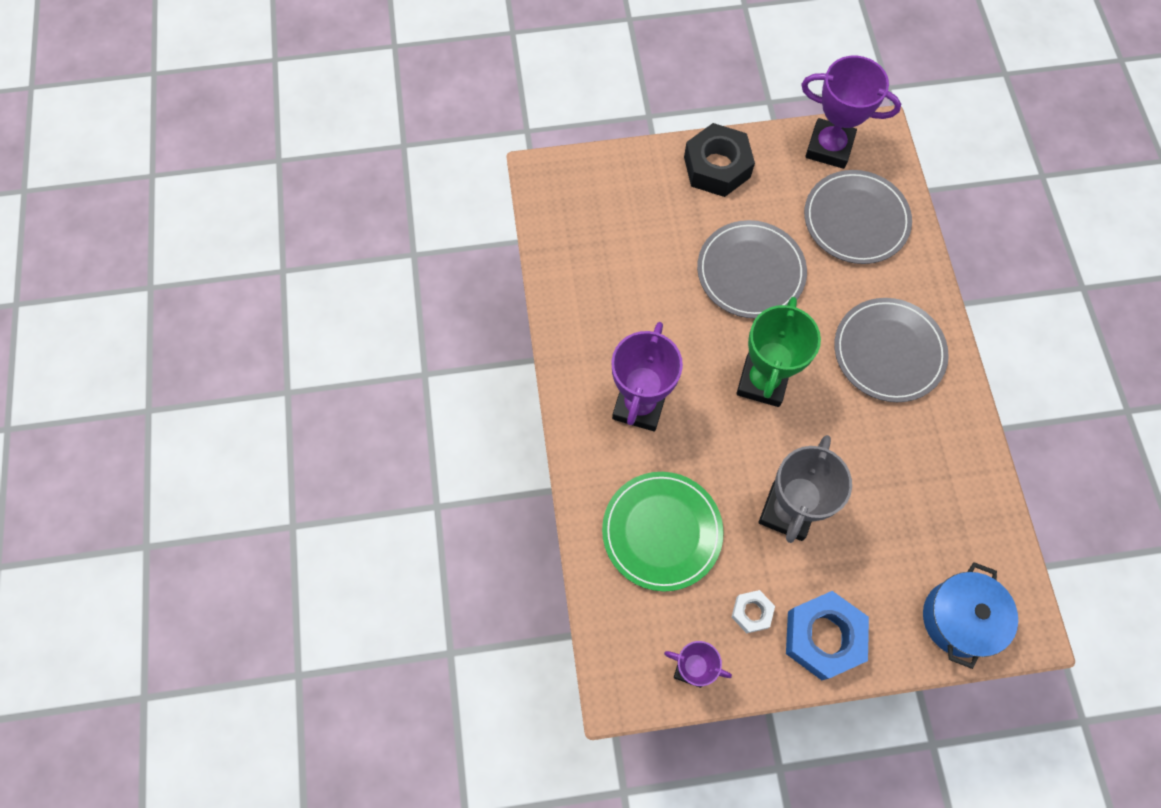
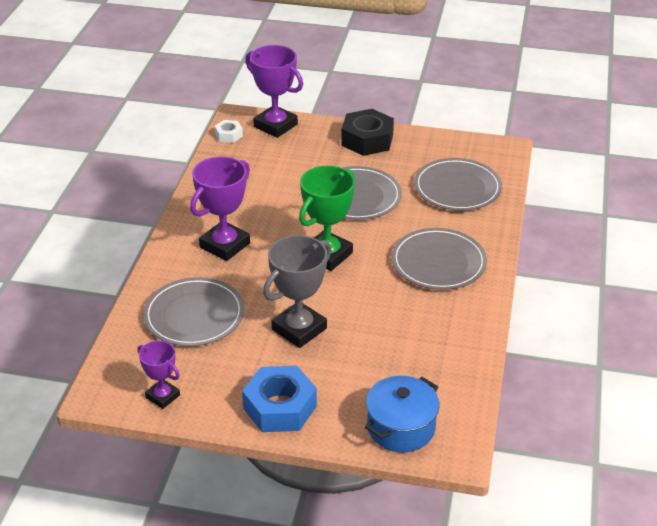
camera: 20 degrees right, 30 degrees down
green plate [602,472,724,592] -> grey plate [143,277,244,346]
white nut [731,590,775,633] -> white nut moved to [215,120,243,143]
purple trophy [801,56,901,169] -> purple trophy moved to [245,45,303,138]

